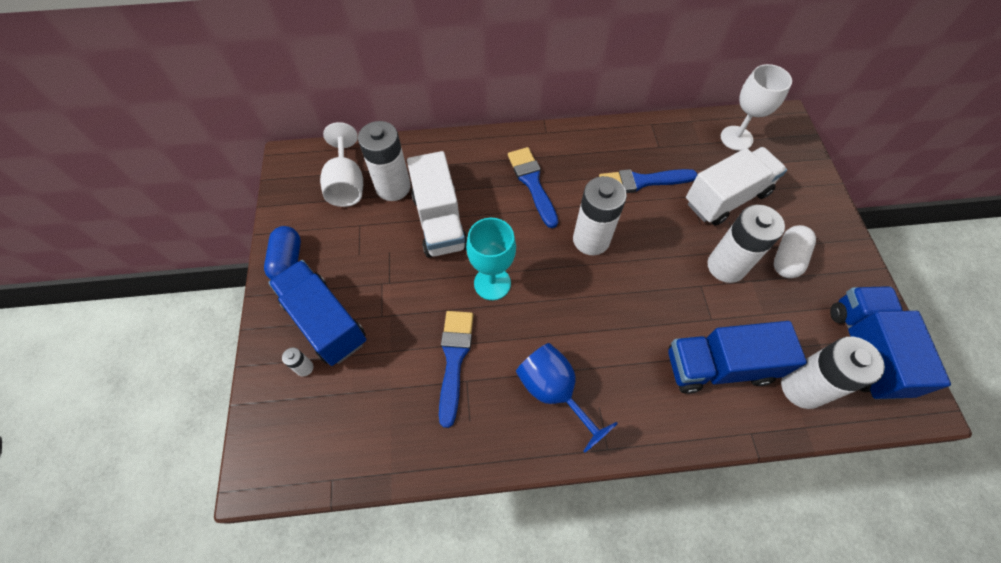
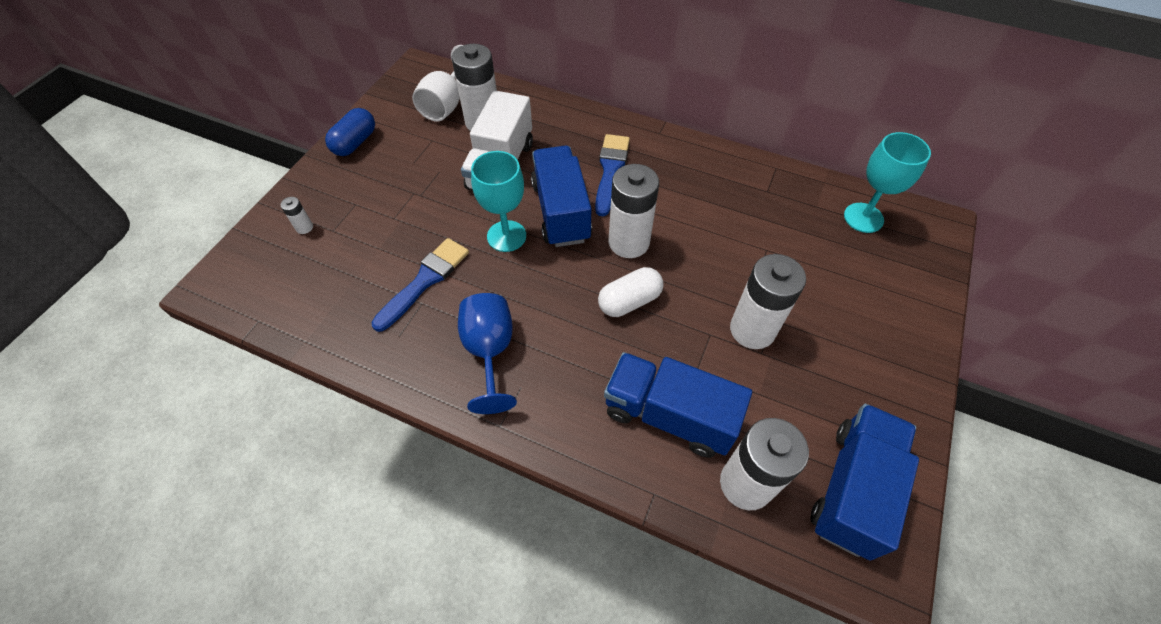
camera: 30 degrees right, 5 degrees down
blue truck [268,260,366,366] -> blue truck moved to [531,146,592,247]
blue brush [599,169,697,193] -> none
white truck [686,147,787,226] -> none
white goblet [721,64,792,151] -> turquoise goblet [844,132,931,233]
white capsule [774,225,816,278] -> white capsule moved to [598,267,664,317]

